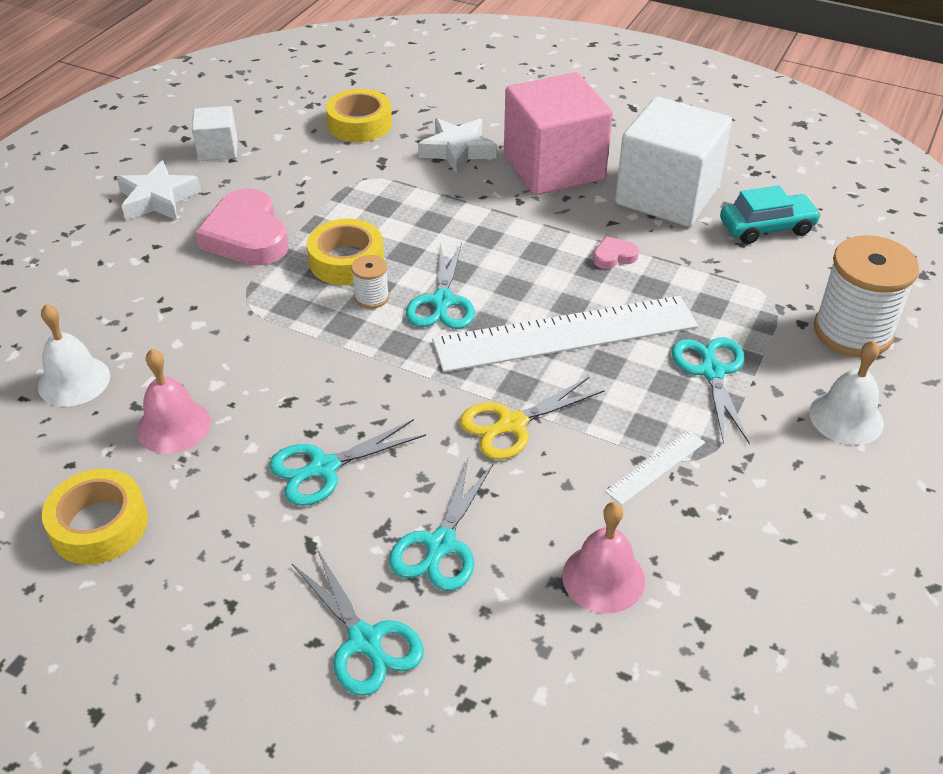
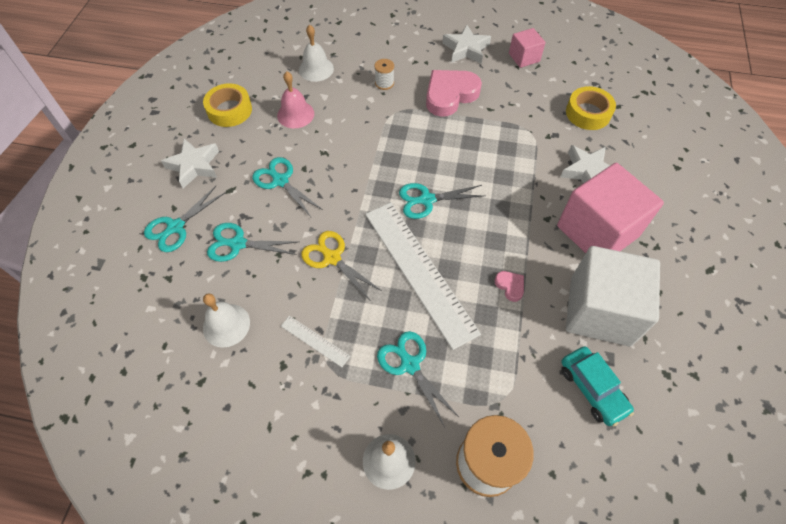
camera: 75 degrees right, 15 degrees up
white cube [192,106,237,161] -> pink cube [509,28,545,68]
yellow tape [307,219,384,285] -> none
white spool [351,255,389,309] -> white spool moved to [374,59,394,90]
pink bell [562,502,645,614] -> white bell [203,293,250,348]
turquoise scissors [672,337,750,444] -> turquoise scissors turned 105 degrees counterclockwise [377,331,459,427]
none -> white star [161,138,219,188]

